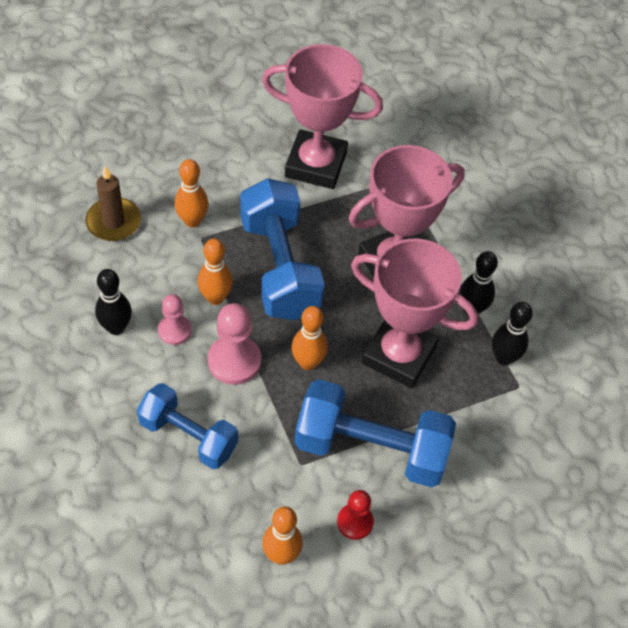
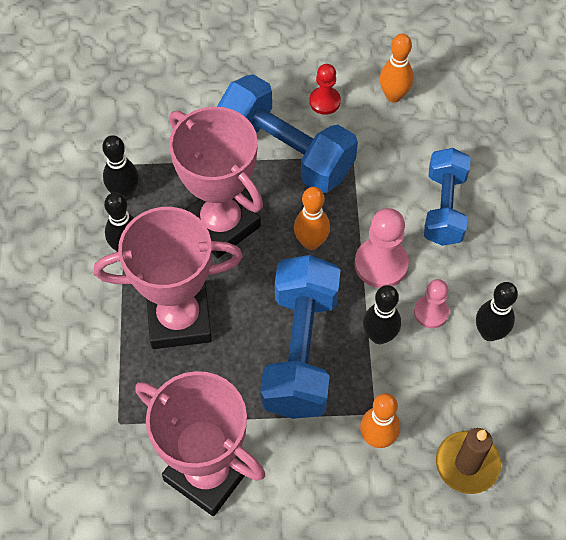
camera: 155 degrees left, 5 degrees up
blue dumbbell [137,383,238,469] -> blue dumbbell turned 45 degrees clockwise [424,148,471,246]
orange bowling pin [198,238,233,305] -> black bowling pin [363,285,401,344]

